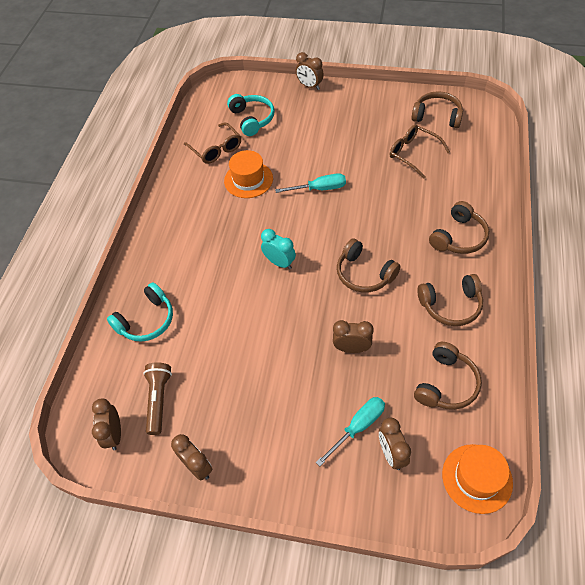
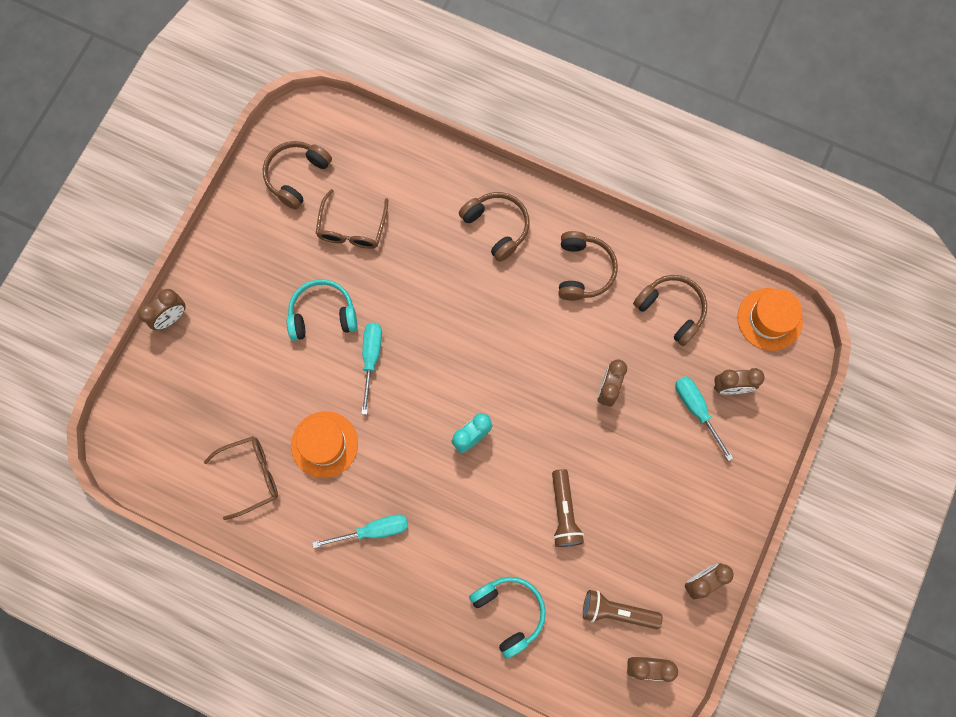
camera: 80 degrees left, 20 degrees up
turquoise headphones [227,94,274,136] -> turquoise headphones moved to [286,279,357,341]
brown headphones [337,238,401,293] -> none
brown glasses [390,125,450,179] -> brown glasses turned 45 degrees counterclockwise [315,189,388,249]
none -> turquoise screwdriver [312,514,408,548]
none -> brown flashlight [552,469,584,547]

